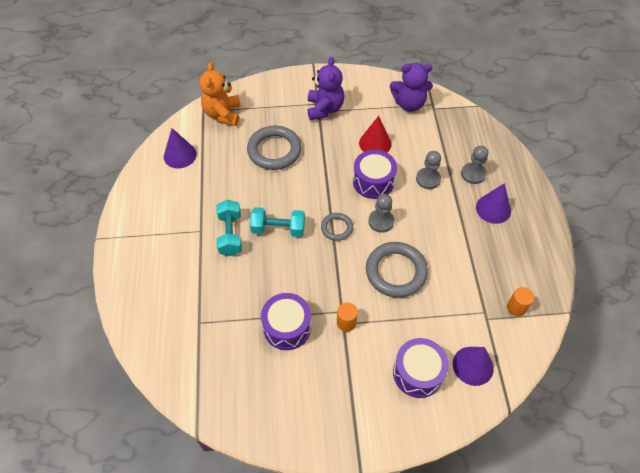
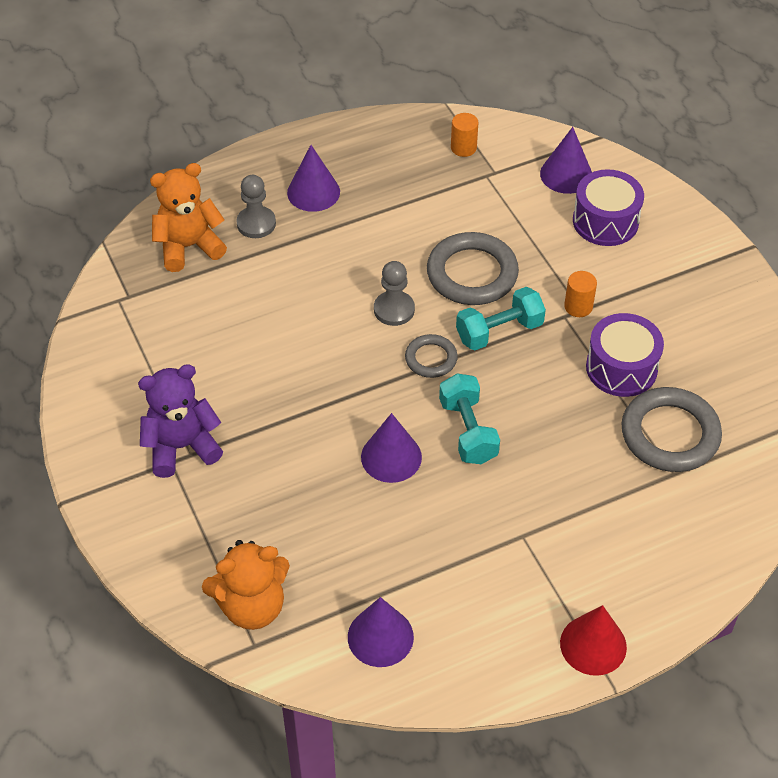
camera: 110 degrees left, 5 degrees down
turquoise dumbbell [216,200,242,256] -> turquoise dumbbell moved to [456,287,546,351]
grey ring [247,126,301,170] -> grey ring moved to [621,387,722,472]
purple drum [353,150,397,199] -> none
red cone [359,116,392,153] -> red cone moved to [560,605,627,676]
purple teddy bear [390,63,433,112] -> none
grey pawn [416,151,441,189] -> none
none -> orange teddy bear [150,163,227,272]
none -> purple cone [361,413,422,483]

